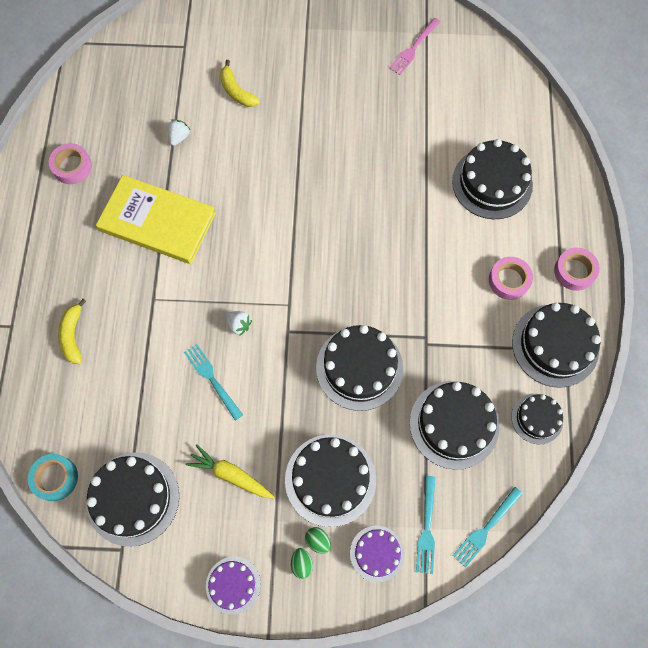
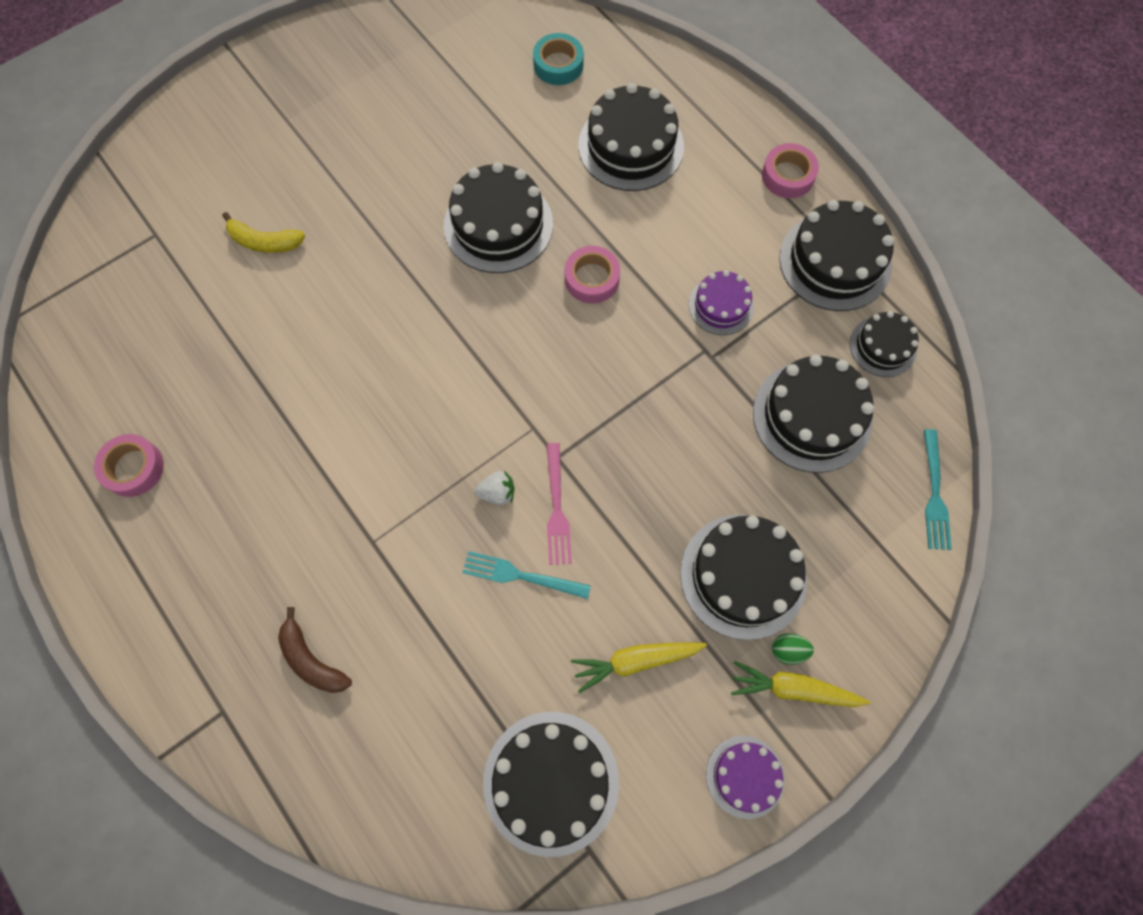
camera: 40 degrees left, 0 degrees up
turquoise tape [28,454,78,501] -> turquoise tape moved to [533,33,584,85]
yellow banana [58,299,86,364] -> brown banana [278,607,352,693]
yellow book [96,175,216,264] -> none
white strawberry [168,120,190,146] -> none
green egg [291,548,313,579] -> yellow carrot [731,661,871,707]
black cake [316,325,403,411] -> black cake moved to [444,162,553,273]
purple cake [350,526,404,582] -> purple cake moved to [689,270,754,335]
pink fork [389,18,440,75] -> pink fork moved to [546,443,572,565]
turquoise fork [416,476,435,574] -> none
pink tape [489,257,533,300] -> pink tape moved to [565,246,620,304]

